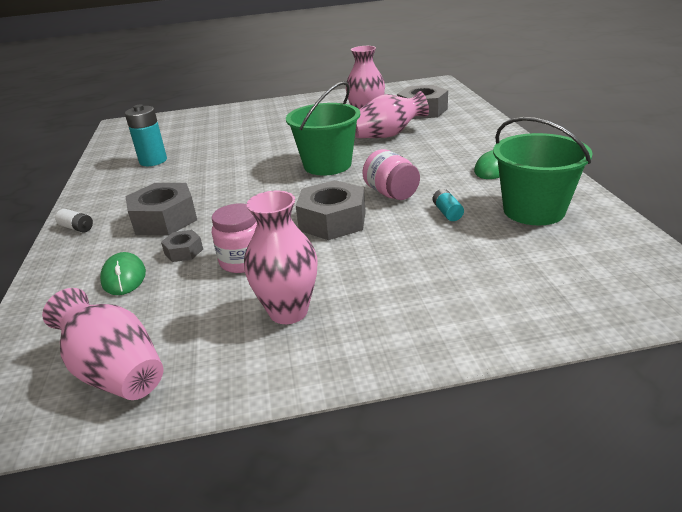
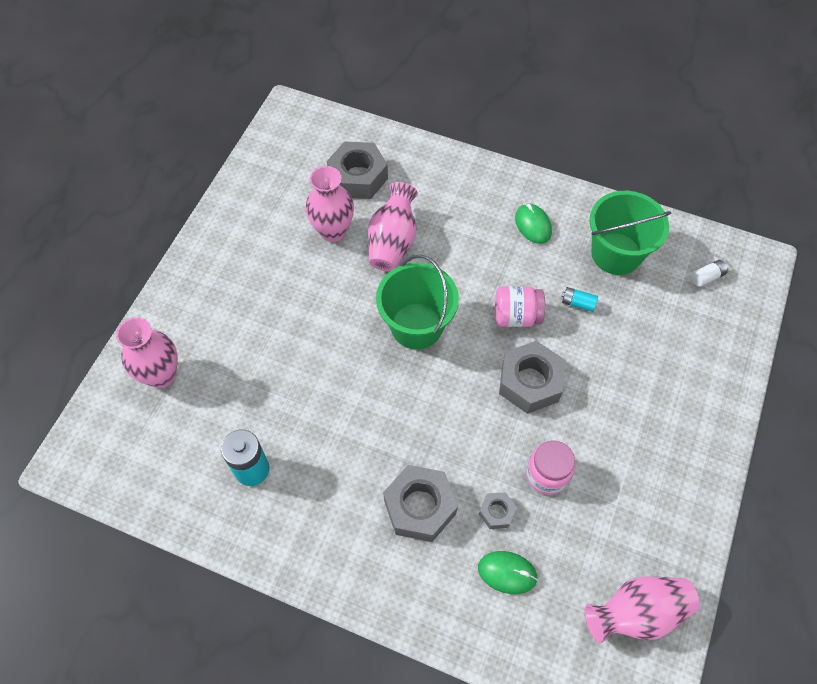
camera: 60 degrees left, 30 degrees up
white battery [55,209,93,232] -> white battery moved to [691,260,728,287]
pink vase [244,191,318,324] -> pink vase moved to [116,317,178,388]

